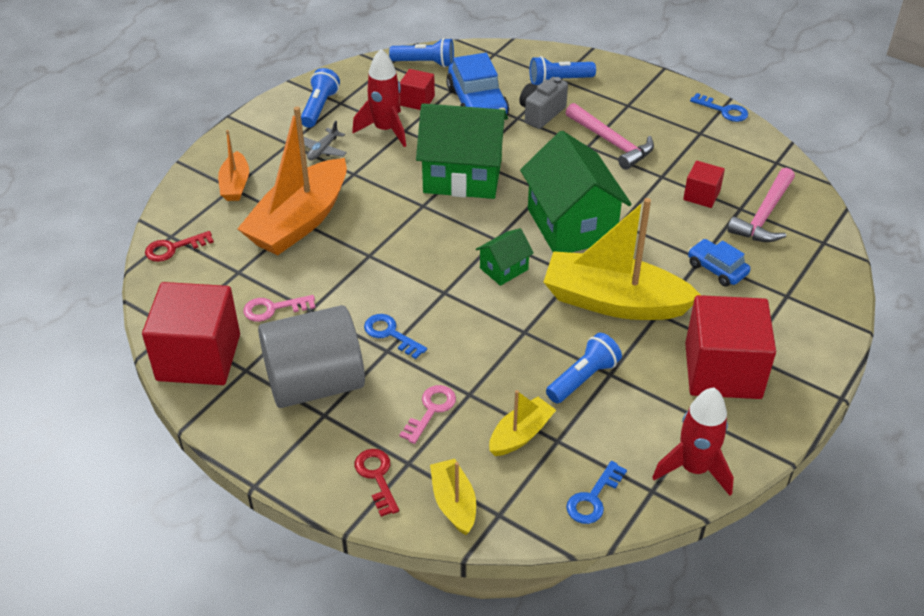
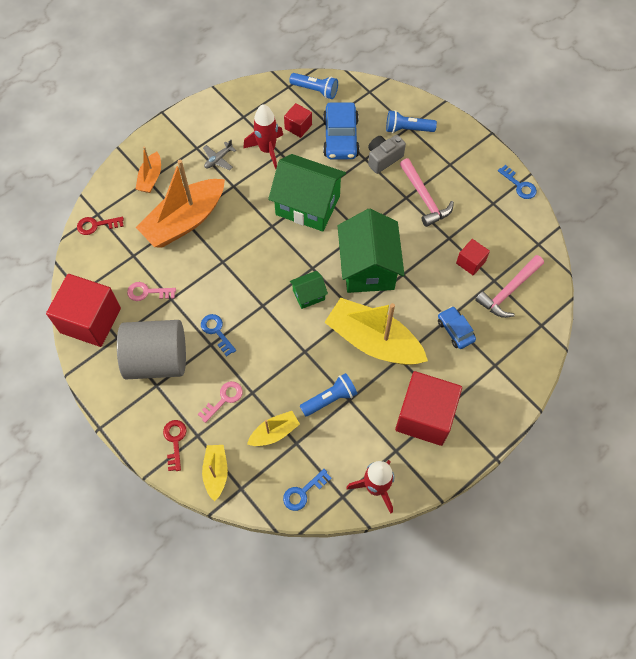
camera: 15 degrees right, 20 degrees up
blue flashlight [301,68,340,128] -> none

